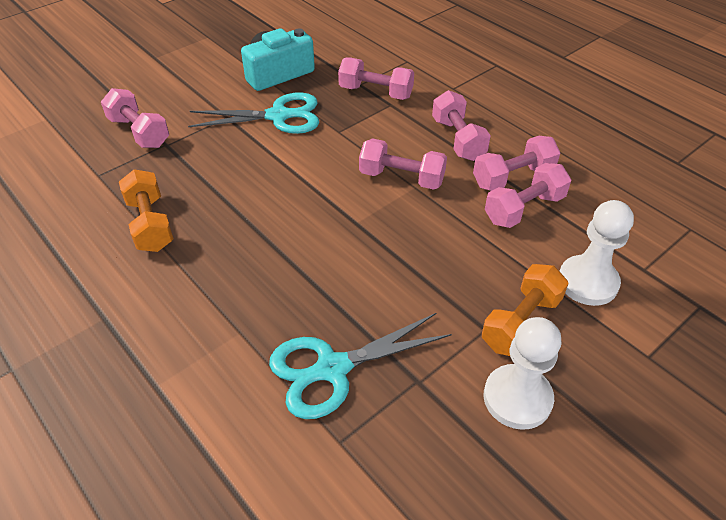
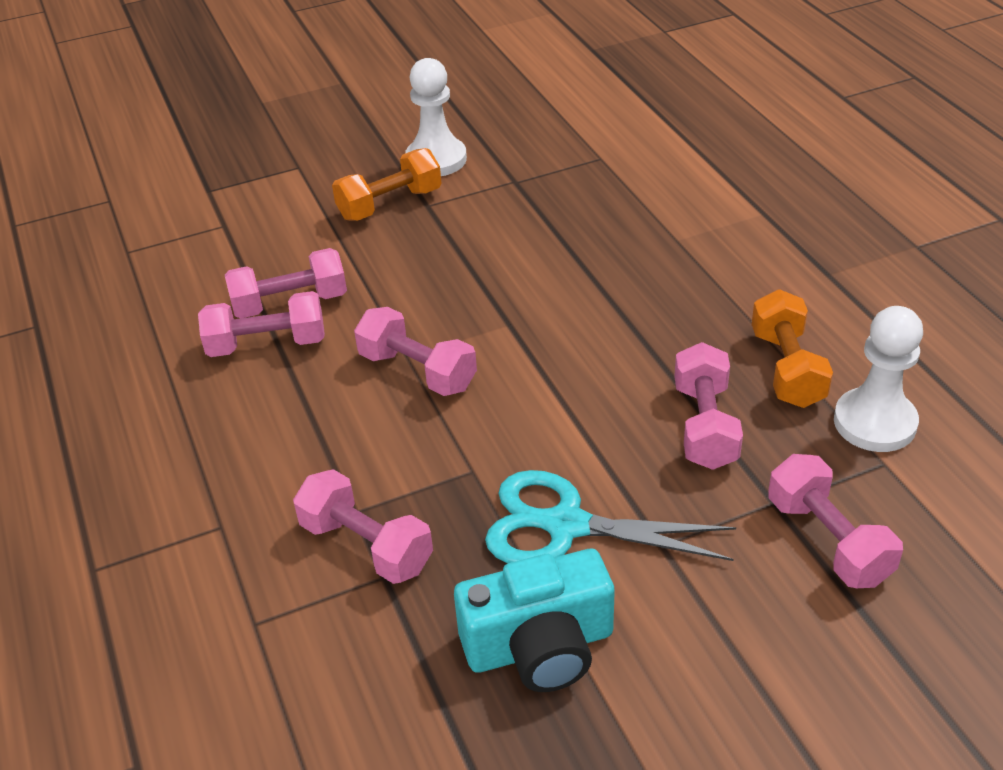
camera: 160 degrees left, 5 degrees down
turquoise scissors [269,313,452,419] -> none
pink dumbbell [432,90,491,161] -> pink dumbbell moved to [674,342,743,470]
white pawn [560,200,634,306] -> white pawn moved to [834,306,923,452]

